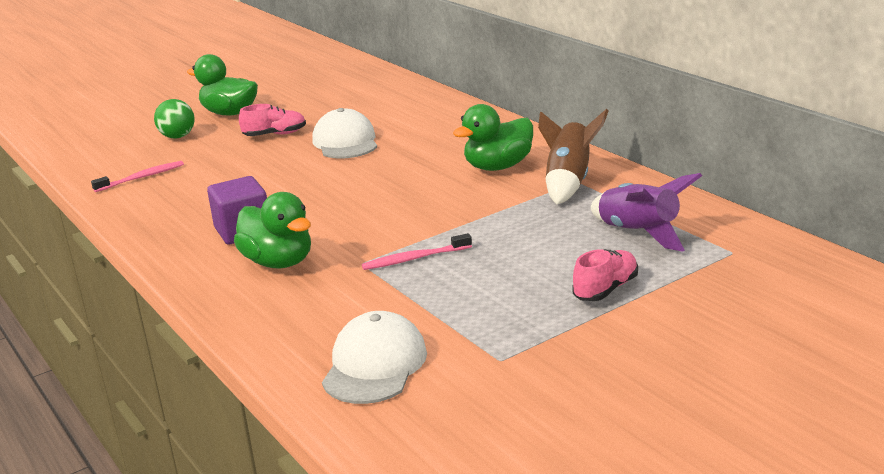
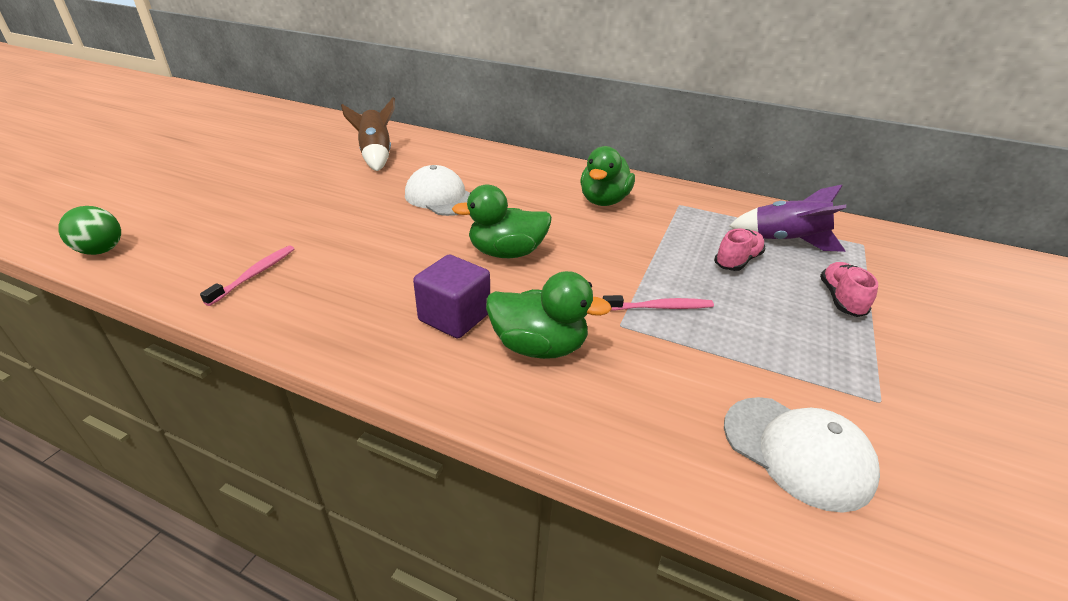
camera: 35 degrees left, 10 degrees up
green ball [154,99,195,138] -> green ball moved to [58,206,121,255]
green duck [187,54,258,115] -> green duck moved to [452,184,552,258]
pink shoe [239,104,306,136] -> pink shoe moved to [714,228,765,271]
white cap [322,311,427,404] -> white cap turned 150 degrees clockwise [724,397,880,513]
pink toothbrush [362,233,472,270] -> pink toothbrush turned 135 degrees counterclockwise [603,295,714,311]
brown rocket [538,109,609,204] -> brown rocket moved to [341,97,395,171]

